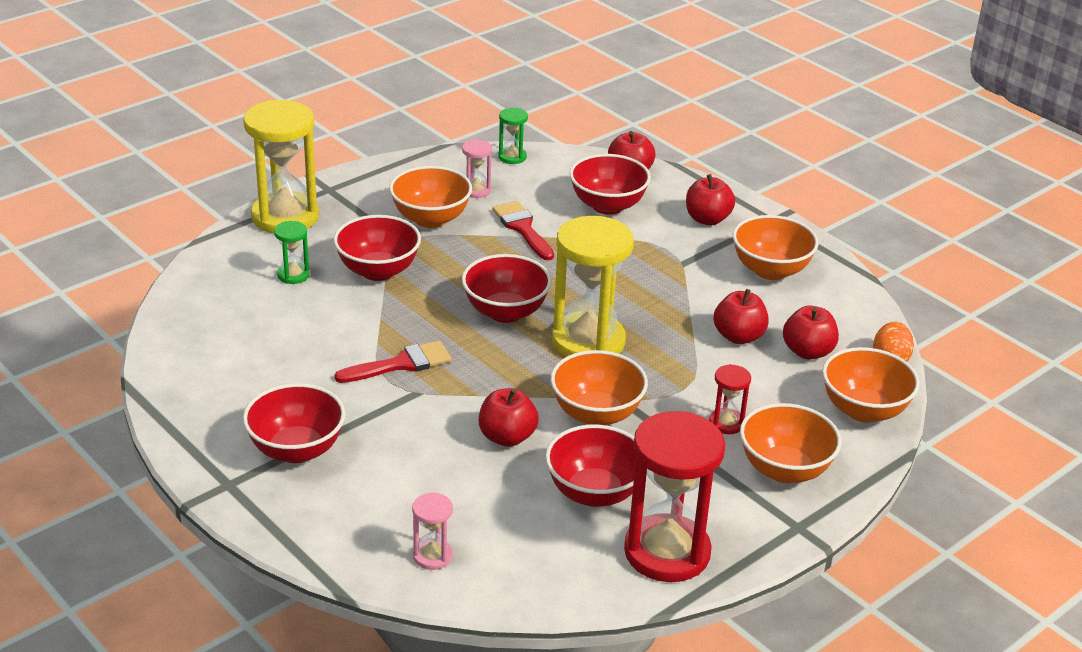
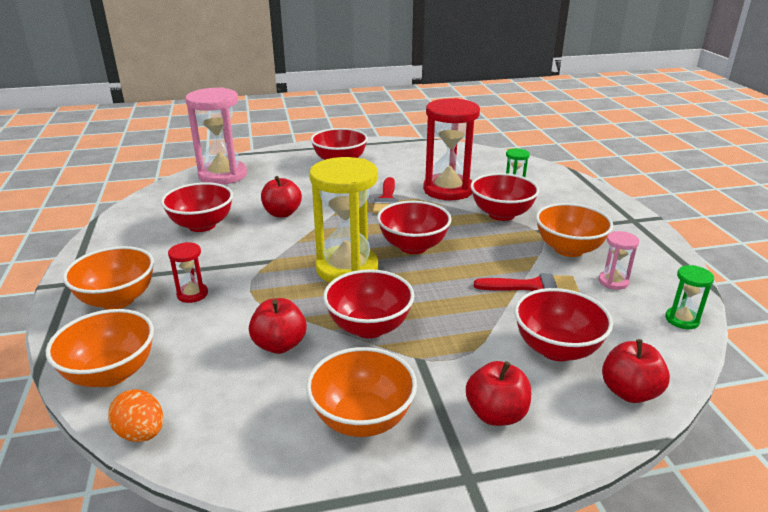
camera: 120 degrees right, 5 degrees down
yellow hourglass [243,100,319,233] -> none
pink hourglass [412,493,453,570] -> pink hourglass [185,88,247,185], size x2.20
orange bowl [551,350,648,425] -> none
red hourglass [624,411,725,582] -> red hourglass moved to [423,98,480,200]
red apple [783,306,839,360] -> none
none -> red bowl [323,269,415,338]

